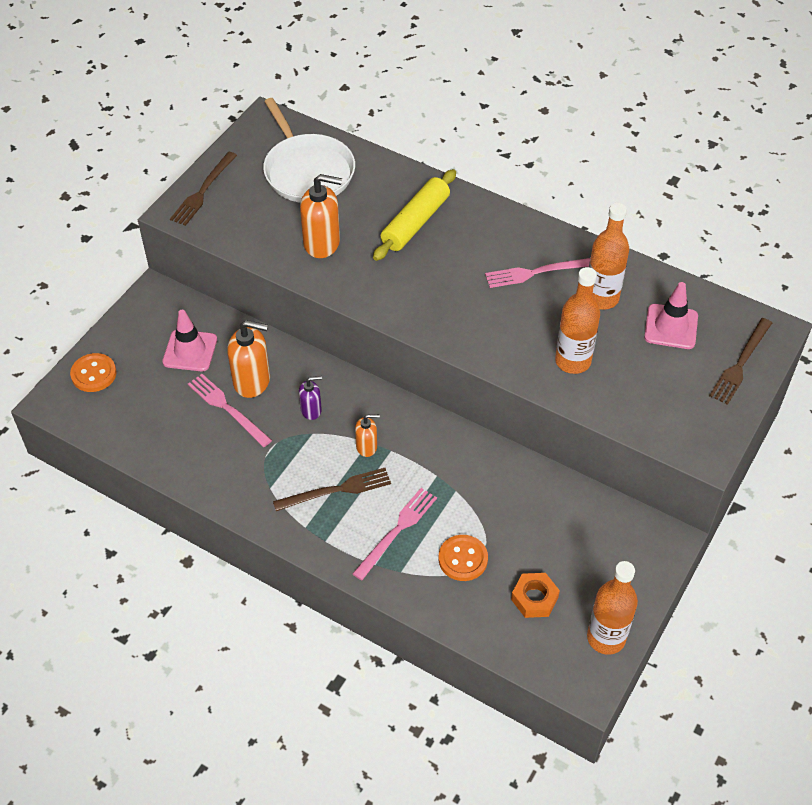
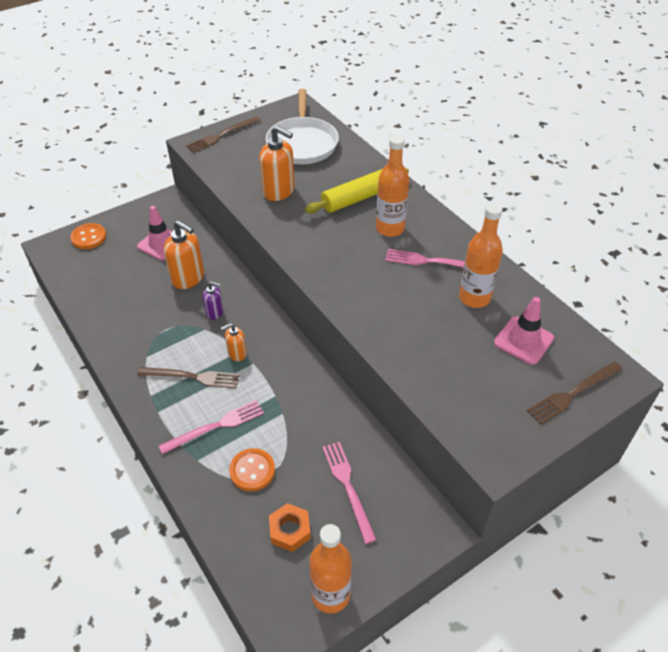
camera: 25 degrees right, 5 degrees down
pink fork [188,374,272,447] -> pink fork moved to [322,442,377,544]
orange soap dispenser [355,414,380,457] -> orange soap dispenser turned 135 degrees clockwise [221,323,247,361]
orange bottle [555,267,600,374] -> orange bottle moved to [376,135,410,237]

